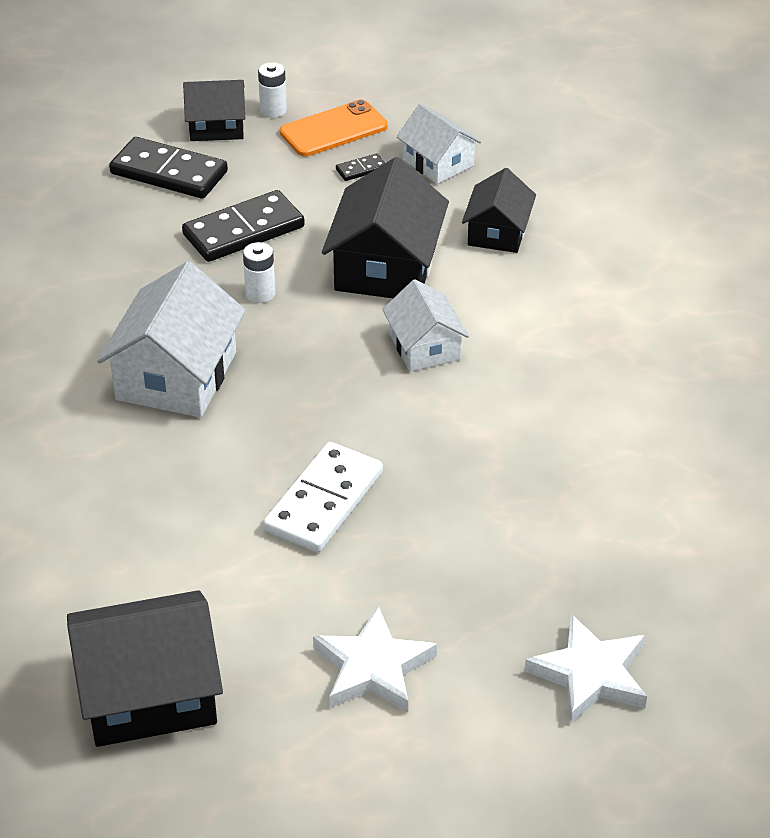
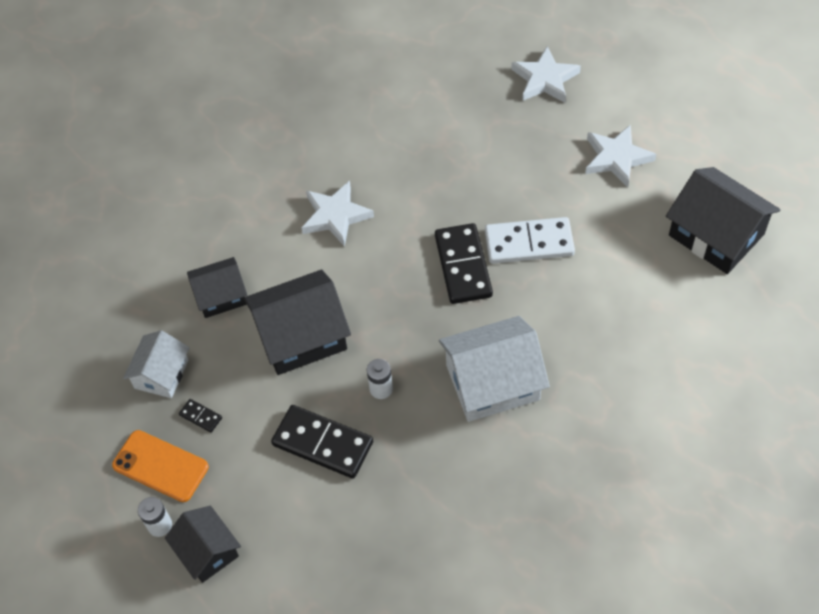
camera: 120 degrees left, 15 degrees up
black domino [109,137,228,199] -> black domino moved to [435,223,493,304]
white house [382,279,469,372] -> none
none -> white star [302,180,374,247]

